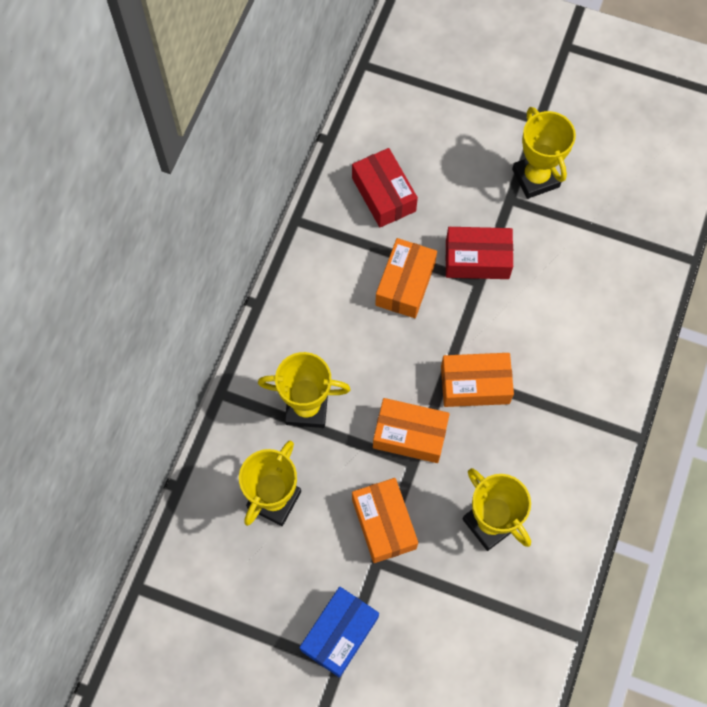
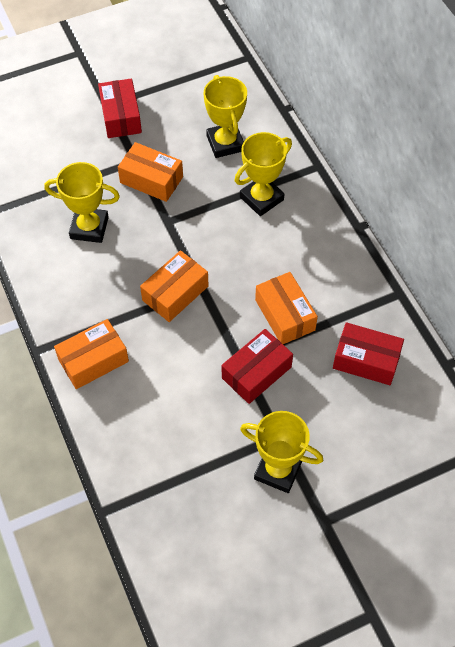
camera: 135 degrees right, 10 degrees down
blue box [299,587,379,678] -> red box [98,79,142,138]
orange box [373,398,450,463] -> orange box moved to [54,319,129,389]

